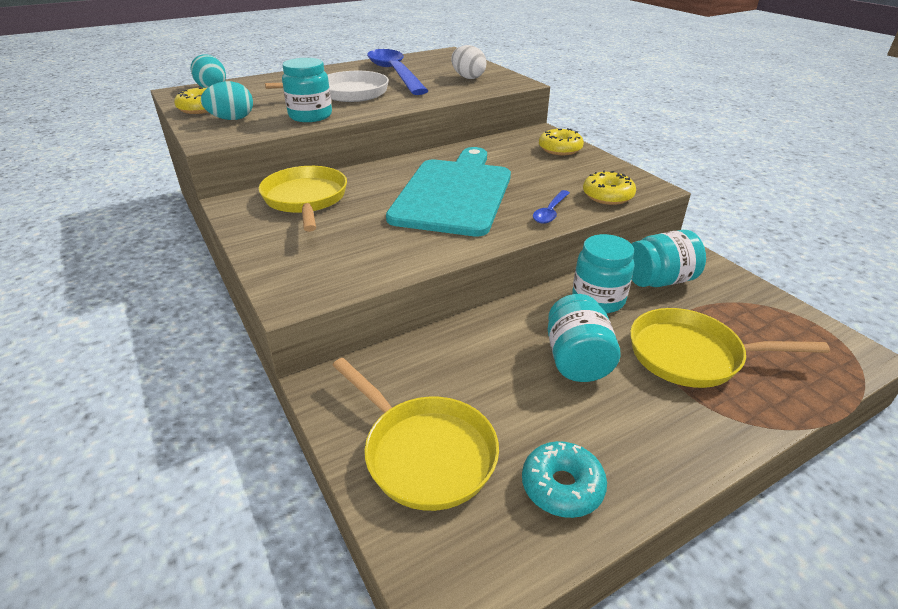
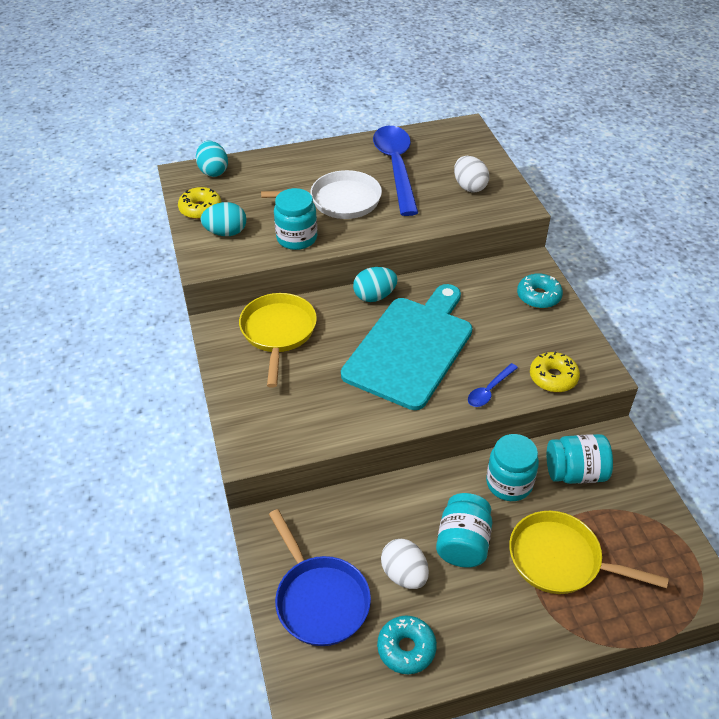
camera: 15 degrees right, 10 degrees up
yellow pan [332,358,499,511] -> blue pan [269,509,371,646]
yellow donut [539,128,584,155] -> turquoise donut [517,273,563,309]
none -> turquoise egg [353,267,398,302]
none -> white egg [381,539,429,589]

